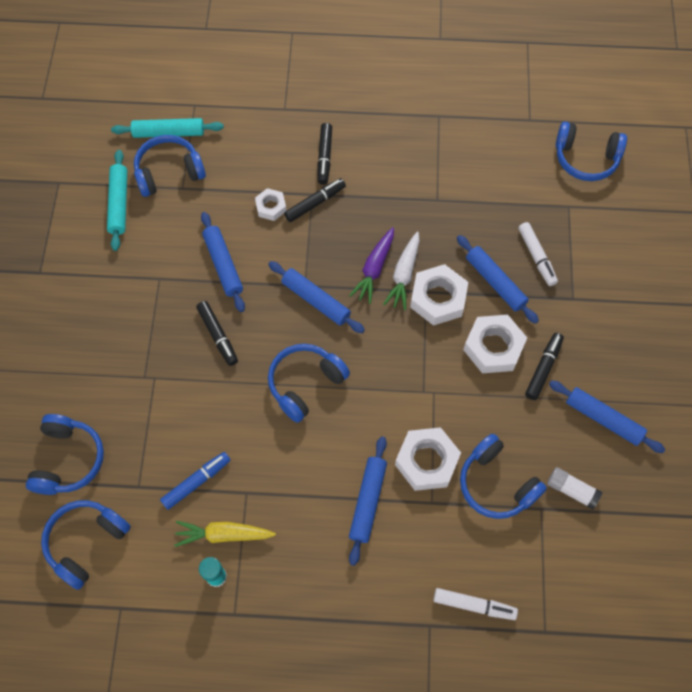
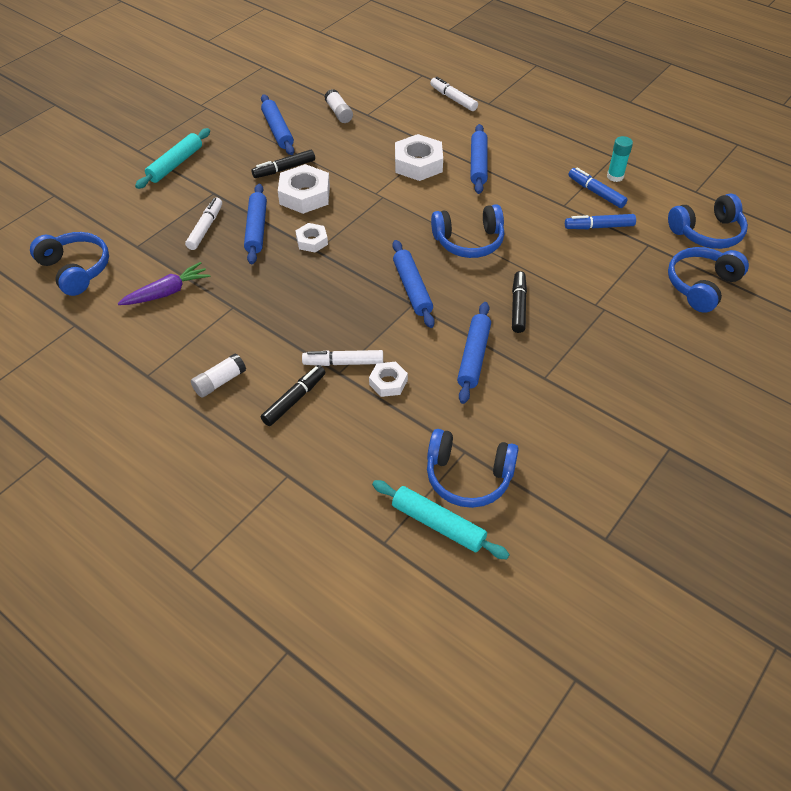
camera: 145 degrees left, 15 degrees down
turquoise rolling pin [107,150,127,251] -> turquoise rolling pin moved to [135,128,210,189]
yellow carrot [174,521,276,547] -> blue marker [569,167,628,208]
black marker [284,178,346,222] -> white marker [302,350,383,366]
purple carrot [349,227,394,304] -> purple carrot moved to [118,262,210,305]
blue rolling pin [349,437,387,566] -> blue rolling pin turned 45 degrees counterclockwise [470,124,488,194]
white carrot [383,231,420,310] -> none
white nut [410,264,468,326] -> white nut [295,223,328,252], size x0.57
blue headphones [460,434,547,519] -> none
none -> white glue stick [191,353,246,397]

